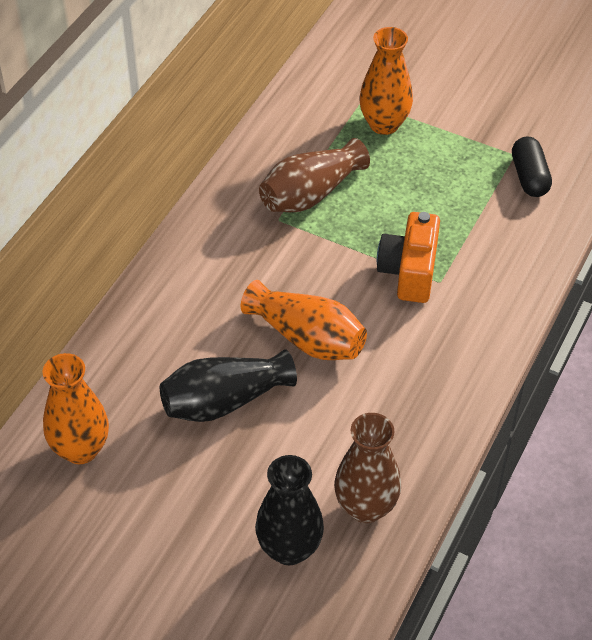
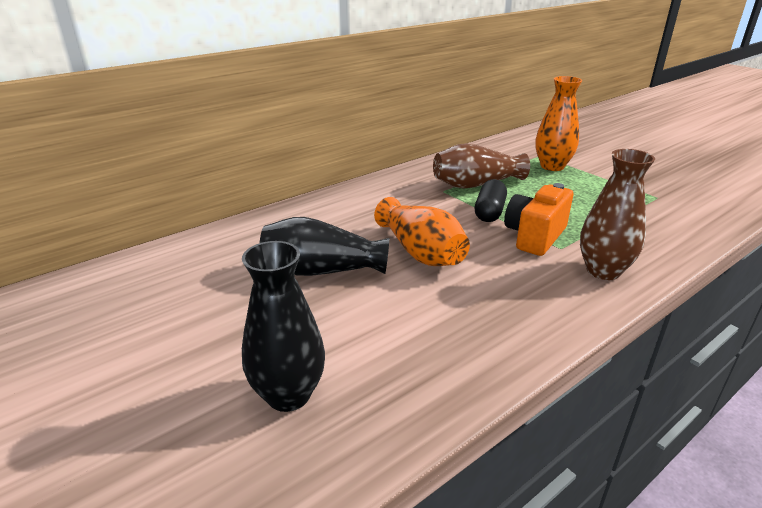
camera: 25 degrees right, 20 degrees down
orange vase [43,353,109,464] -> none
brown vase [334,413,401,523] -> brown vase moved to [580,149,655,280]
black capsule [512,137,552,197] -> black capsule moved to [475,179,507,222]

